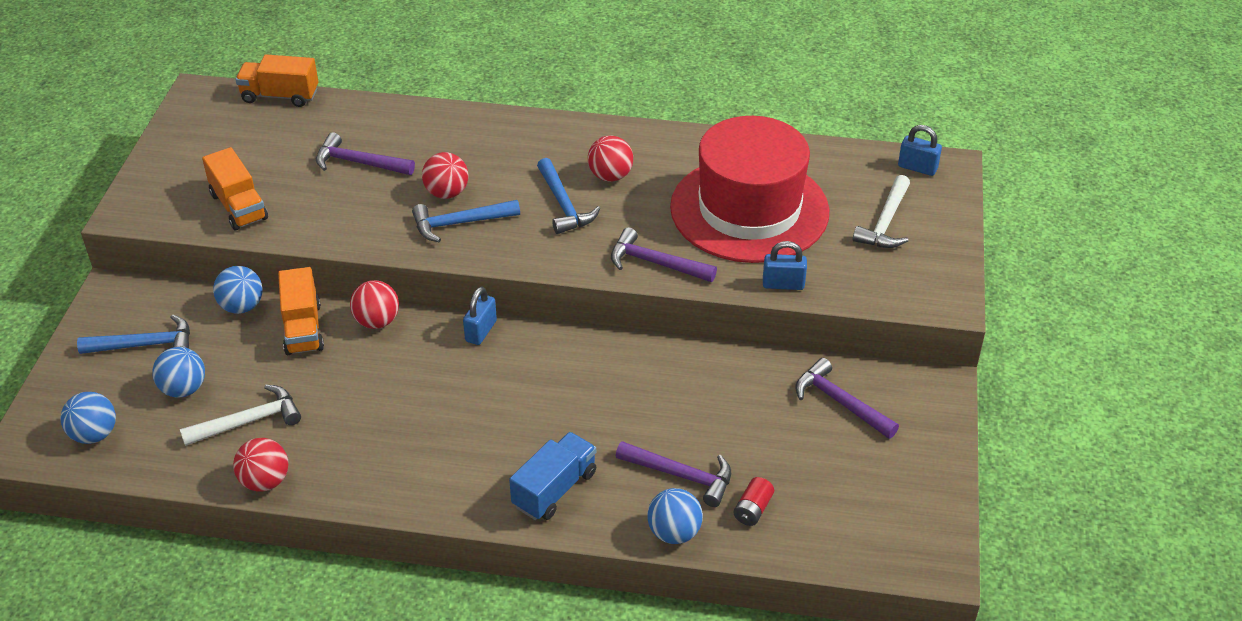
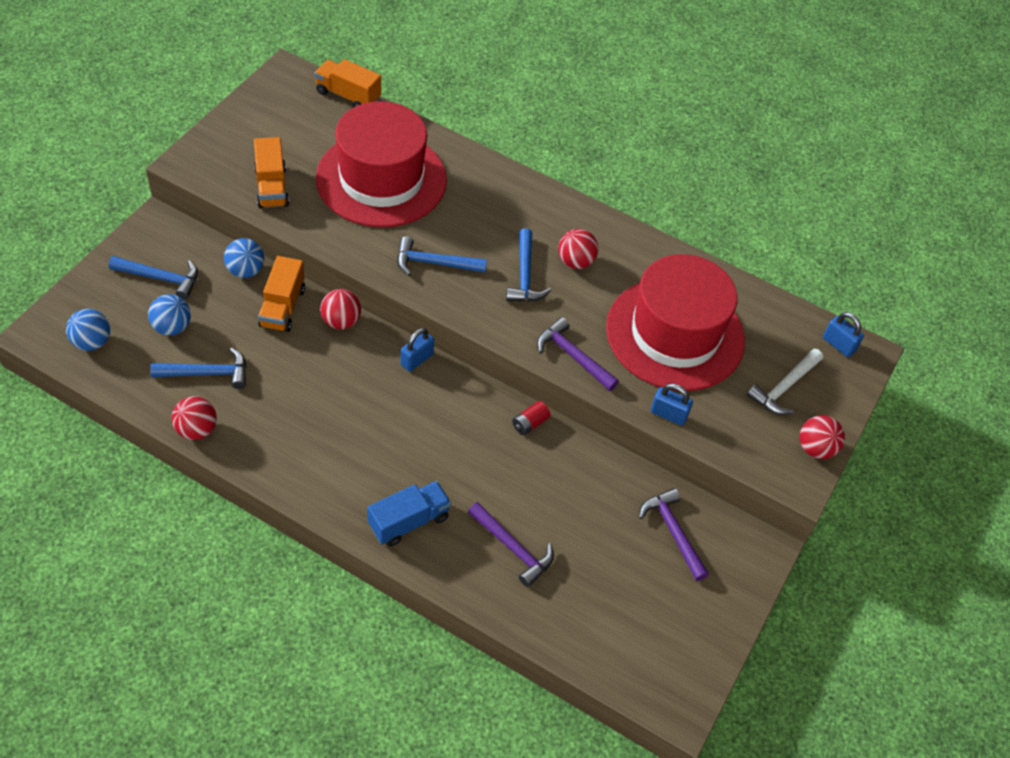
camera: 15 degrees right, 10 degrees up
white hammer [180,384,301,446] -> blue hammer [150,348,246,389]
purple hammer [316,132,415,175] -> red hat [316,101,447,227]
red ball [422,152,469,199] -> red ball moved to [800,415,845,459]
blue ball [647,488,703,544] -> none
red battery [734,477,774,526] -> red battery moved to [512,401,550,435]

